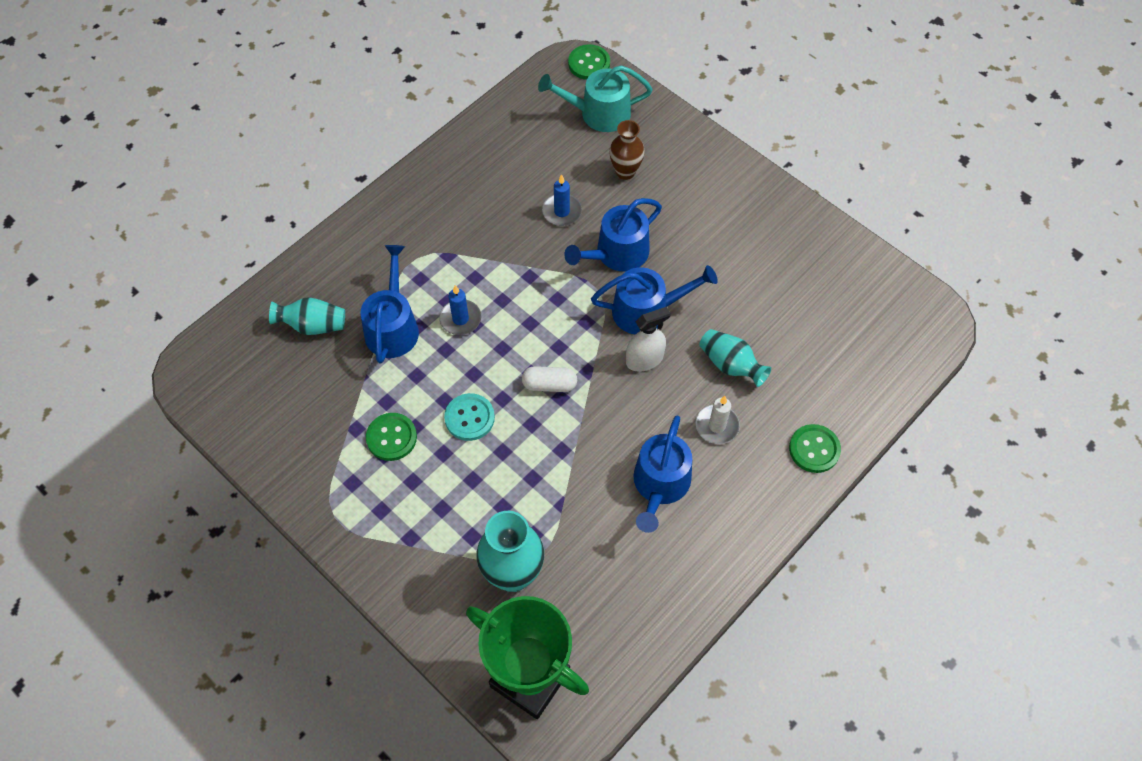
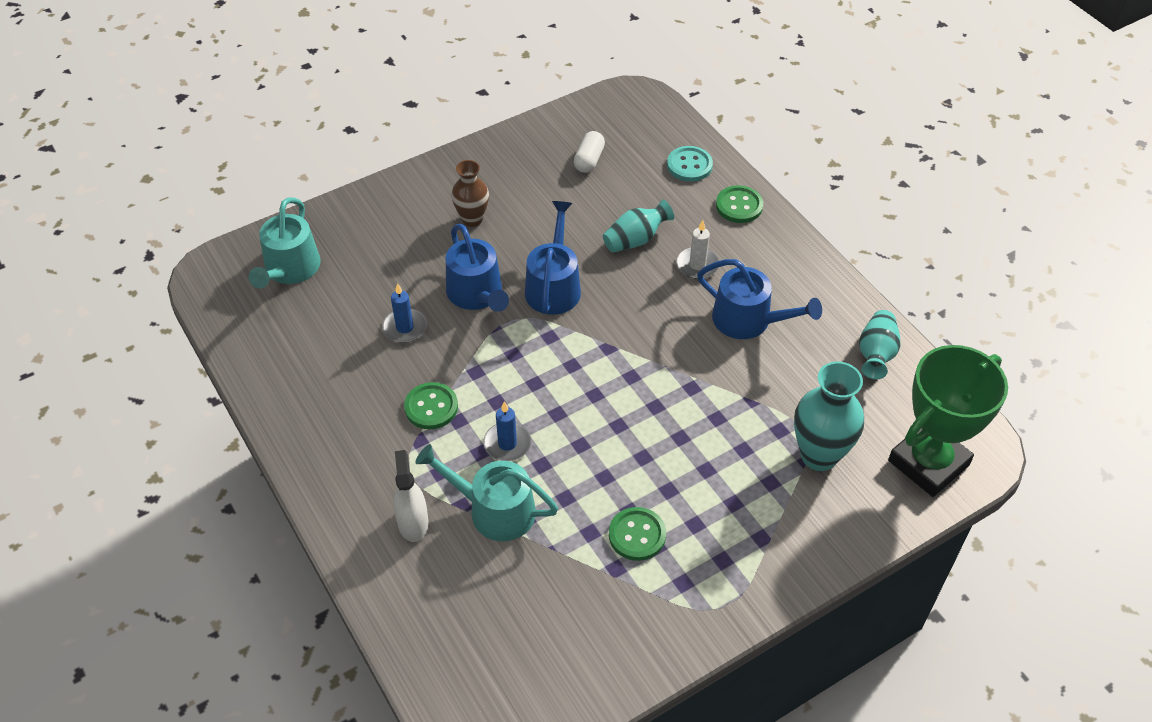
camera: 75 degrees left, 10 degrees down
turquoise vase [269,297,345,335] -> turquoise vase moved to [859,310,900,379]
blue watering can [361,245,419,364] -> turquoise watering can [415,444,558,541]
turquoise button [444,393,495,441] -> turquoise button moved to [667,146,713,182]
white capsule [522,366,577,392] -> white capsule moved to [574,131,605,173]
green button [568,44,610,80] -> green button moved to [404,382,458,429]
brown vase [609,120,645,180] -> brown vase moved to [451,160,489,227]
white spray bottle [626,307,671,372] -> white spray bottle moved to [394,450,428,542]

